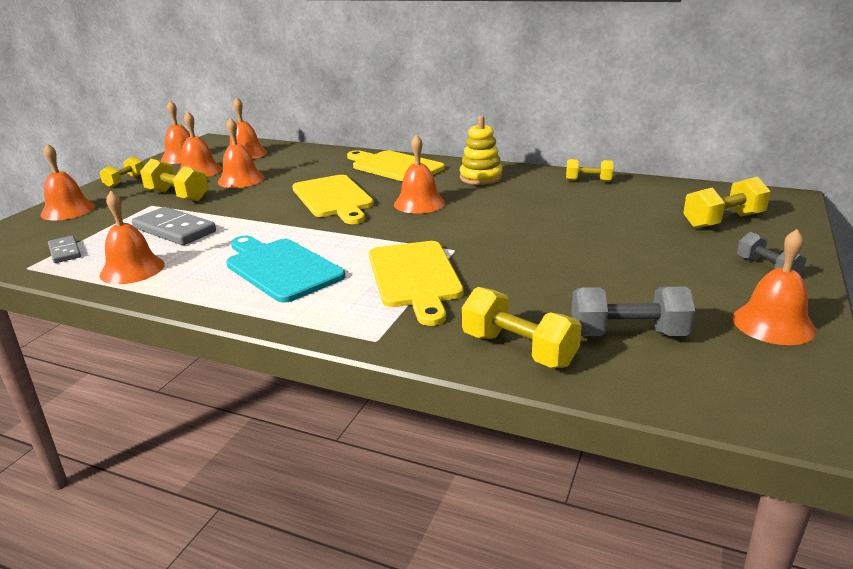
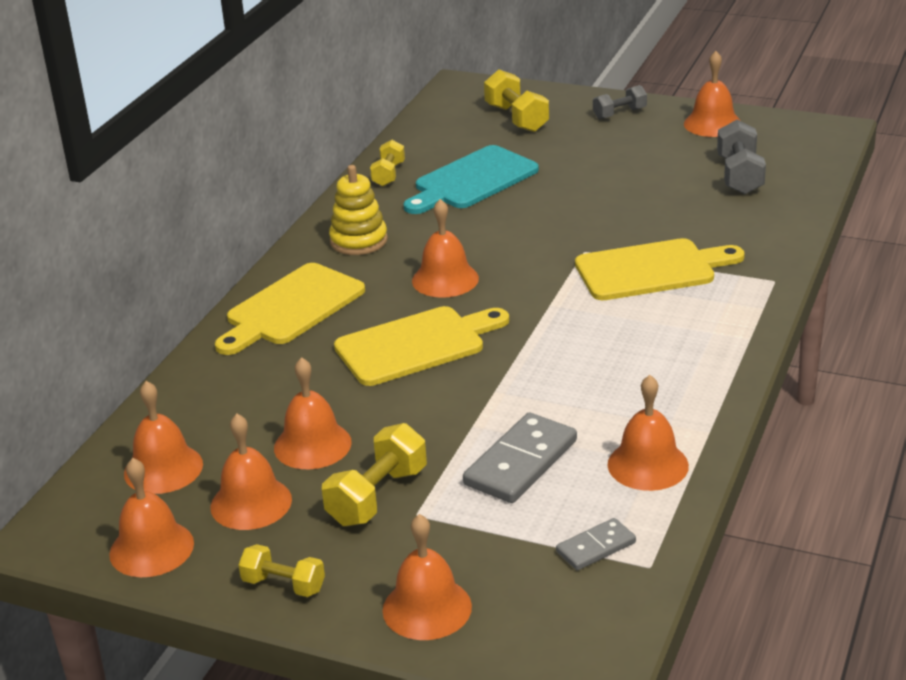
camera: 90 degrees left, 5 degrees up
turquoise cutting board [226,236,345,303] -> turquoise cutting board moved to [403,145,539,214]
yellow dumbbell [462,287,582,368] -> none

